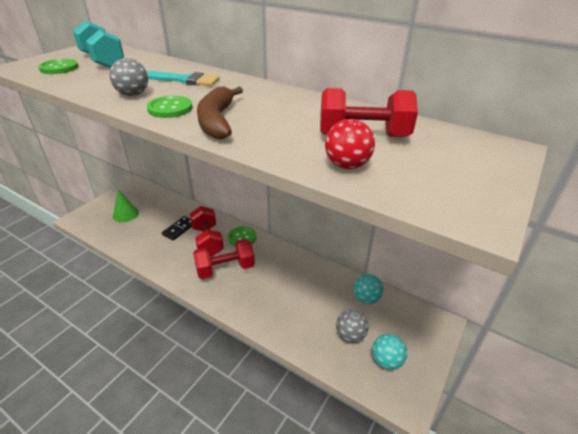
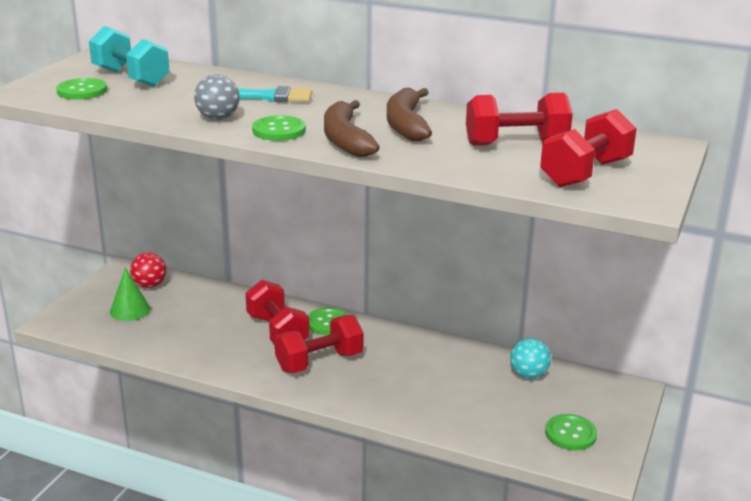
camera: 10 degrees left, 10 degrees down
black domino [162,216,192,240] -> none
red ball [325,119,375,169] -> red ball moved to [130,253,166,288]
grey ball [336,310,369,343] -> none
turquoise ball [372,334,407,370] -> green button [545,414,597,450]
none -> brown banana [387,88,432,141]
none -> red dumbbell [540,109,637,187]

